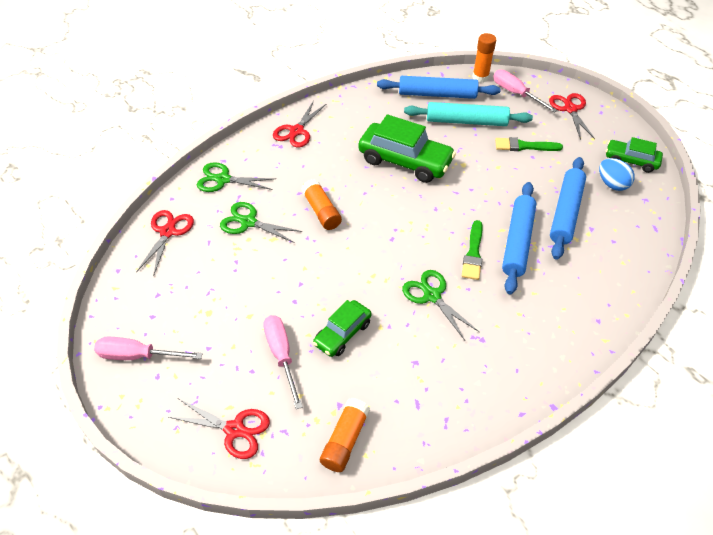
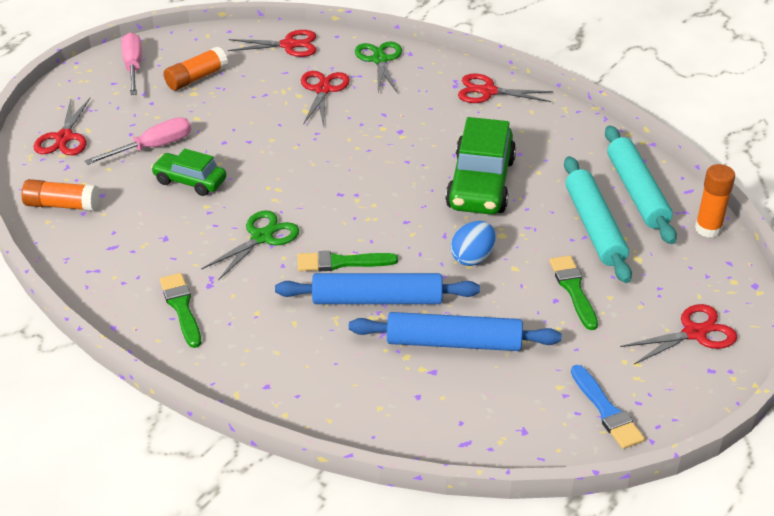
camera: 75 degrees right, 10 degrees down
green scissors [220,202,302,243] -> red scissors [301,71,350,127]
orange glue stick [302,179,342,230] -> orange glue stick moved to [164,47,228,91]
blue rolling pin [377,76,501,99] -> turquoise rolling pin [605,125,677,244]
pink screwdriver [493,70,558,113] -> none
blue egg [599,158,634,191] -> blue egg moved to [451,221,495,266]
green car [606,137,663,173] -> blue brush [571,365,645,449]
none -> green brush [160,273,201,348]

